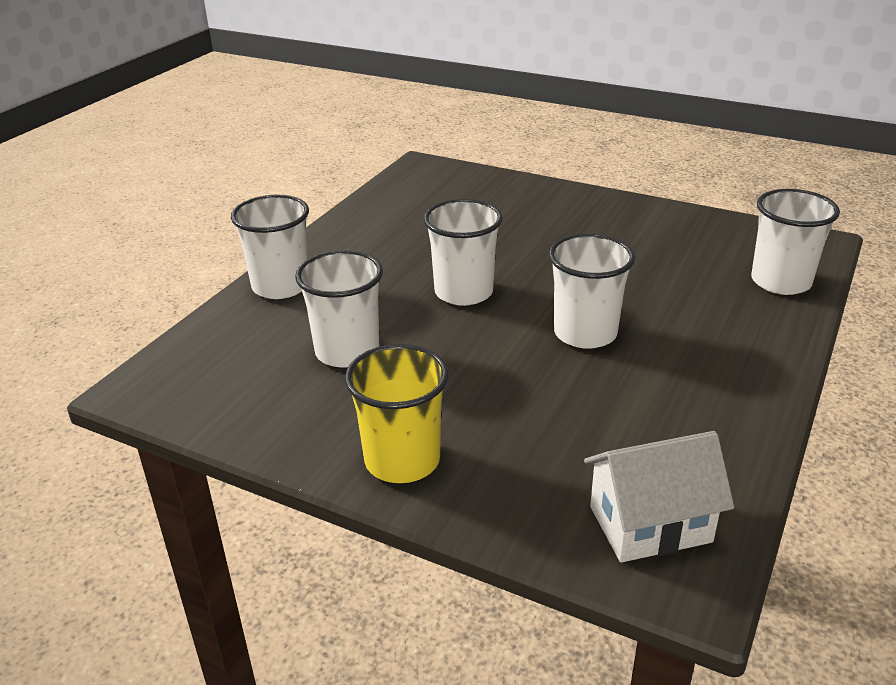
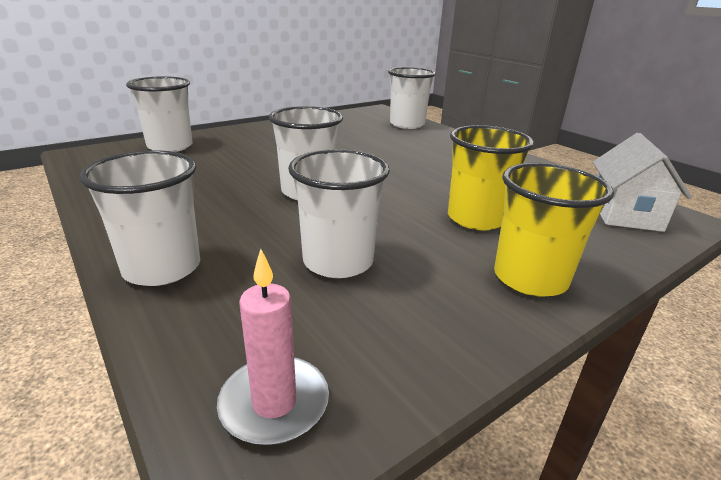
camera: 65 degrees left, 5 degrees down
white cup [549,234,635,349] -> white cup moved to [126,76,193,152]
none -> pink candle [217,249,329,445]
none -> yellow cup [448,125,534,230]

